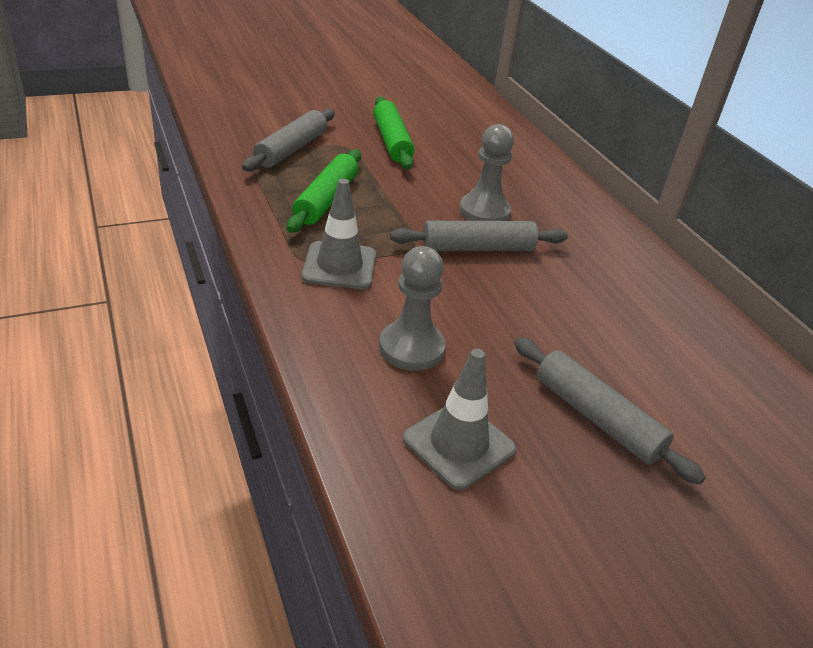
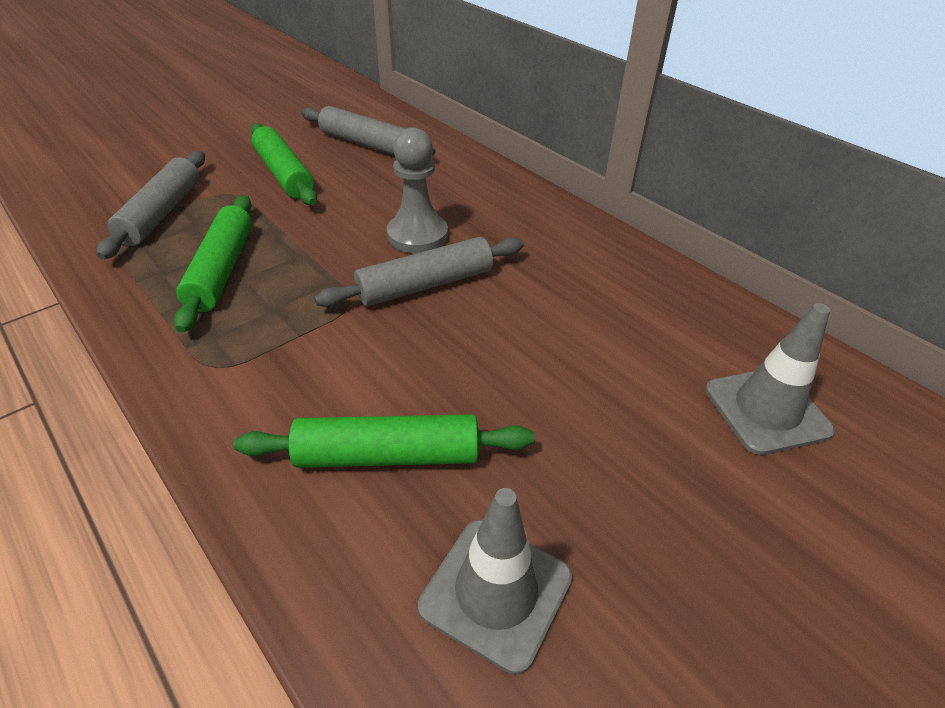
camera: 15 degrees left, 5 degrees up
grey traffic cone [302,179,376,289] -> grey traffic cone moved to [705,303,835,455]
grey pawn [379,246,445,371] -> green rolling pin [234,414,534,468]
grey rolling pin [514,338,706,485] -> grey rolling pin moved to [301,106,435,156]

